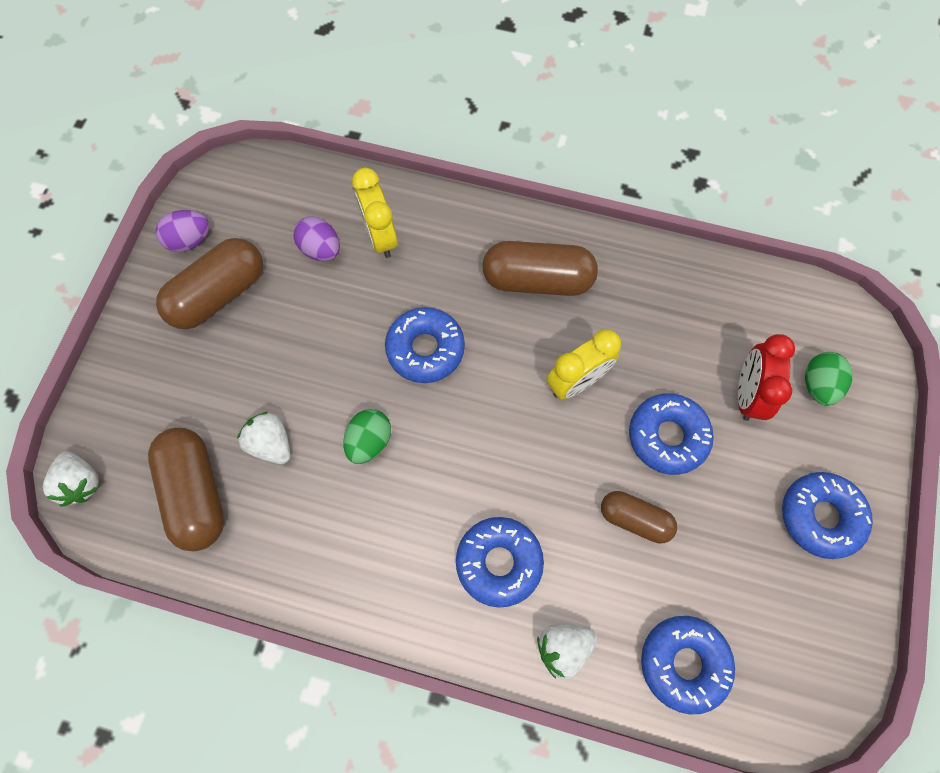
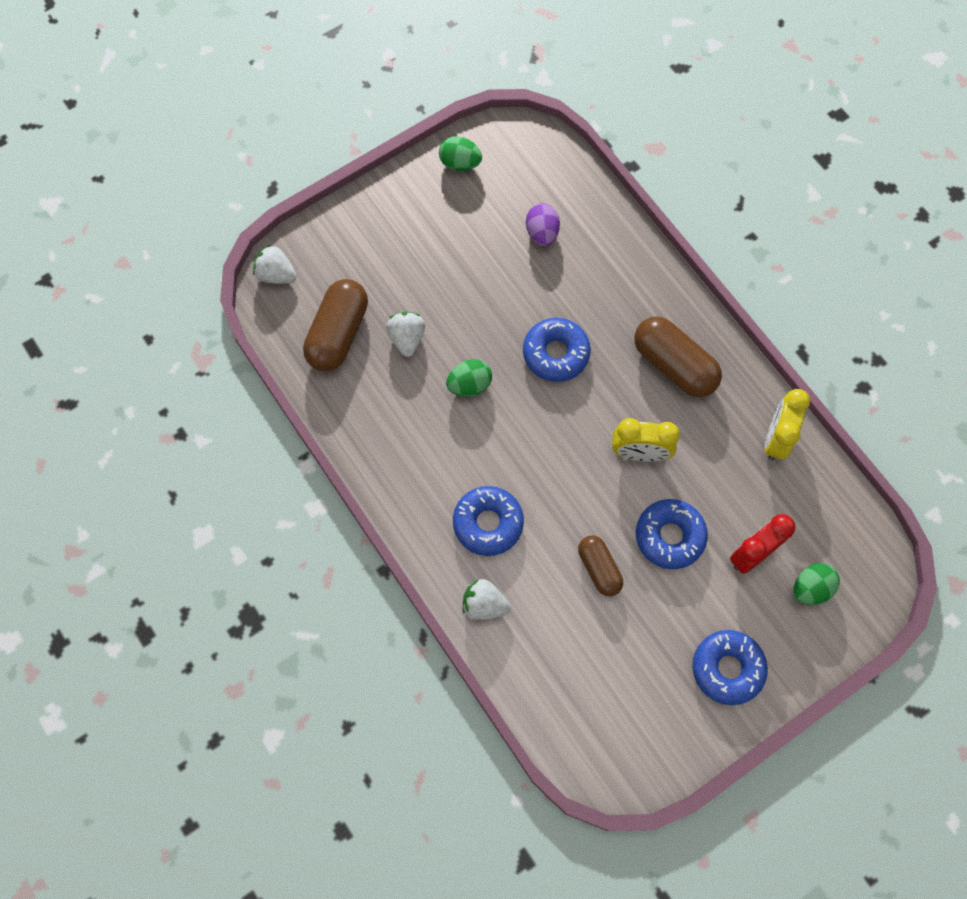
camera: 40 degrees right, 0 degrees up
white strawberry [43,451,99,506] -> white strawberry turned 105 degrees clockwise [253,245,297,284]
purple egg [156,210,210,252] -> green egg [439,136,482,171]
brown capsule [156,238,263,329] -> none
yellow clock [352,168,398,258] -> yellow clock moved to [765,389,810,460]
blue donut [641,616,735,715] -> none

